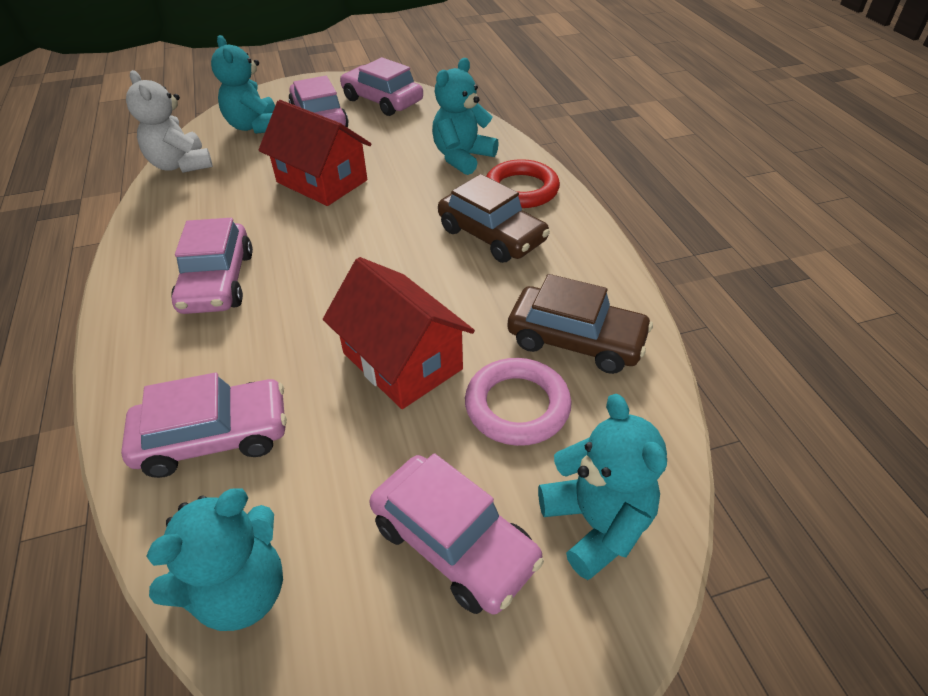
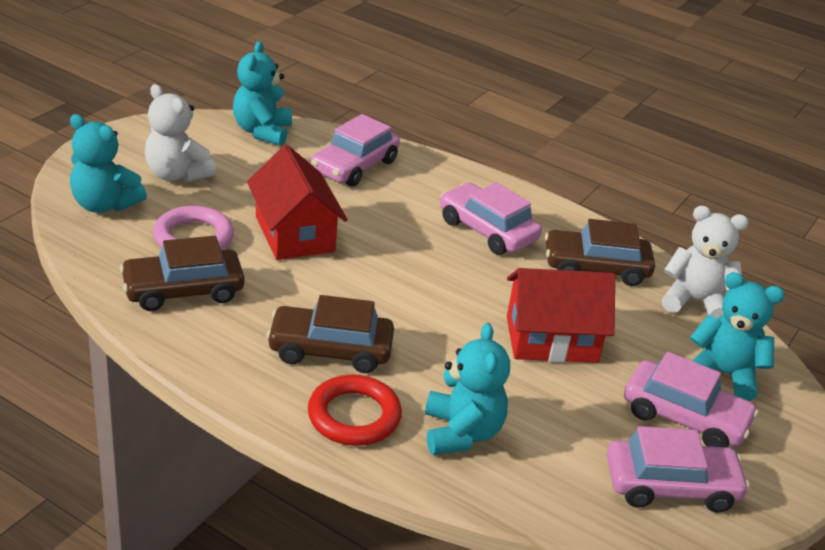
camera: 135 degrees right, 10 degrees down
red house [323,257,475,409] -> red house turned 60 degrees clockwise [247,145,348,260]
pink car [369,453,544,615] -> white teddy bear [145,84,216,183]
none -> brown car [545,219,655,286]

